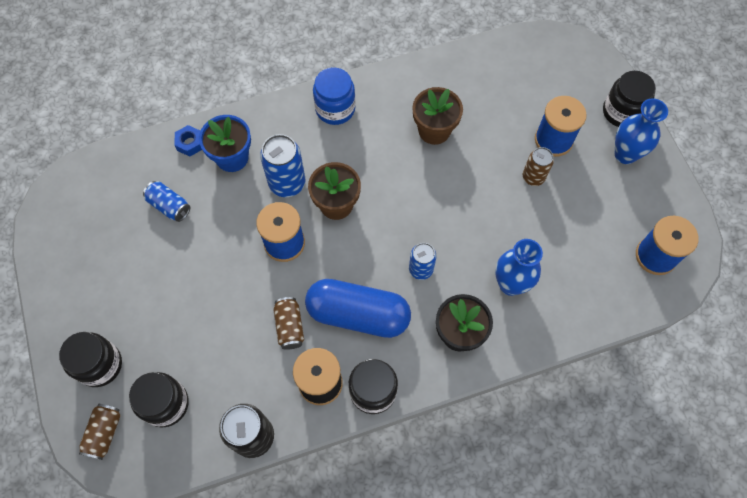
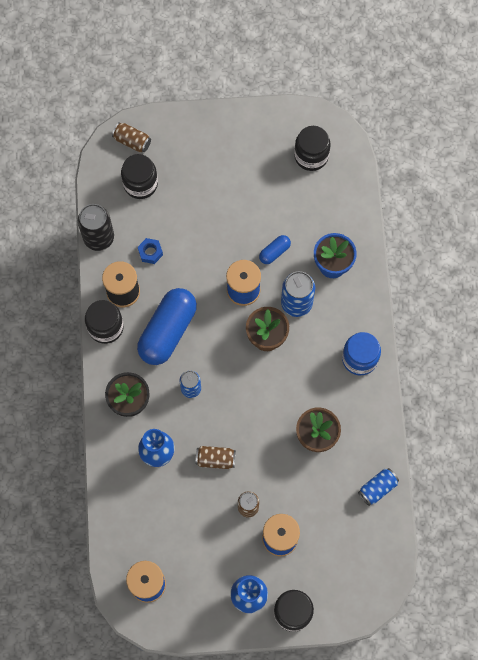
camera: 105 degrees right, 5 degrees up
black jar [59,332,122,387] -> black jar moved to [294,126,331,171]
blue can [143,181,190,222] -> blue can moved to [358,468,399,506]
blue nut [174,125,202,157] -> blue nut moved to [138,238,163,264]
brown can [273,297,304,350] -> brown can moved to [196,446,236,469]
none -> blue capsule [259,235,291,264]

